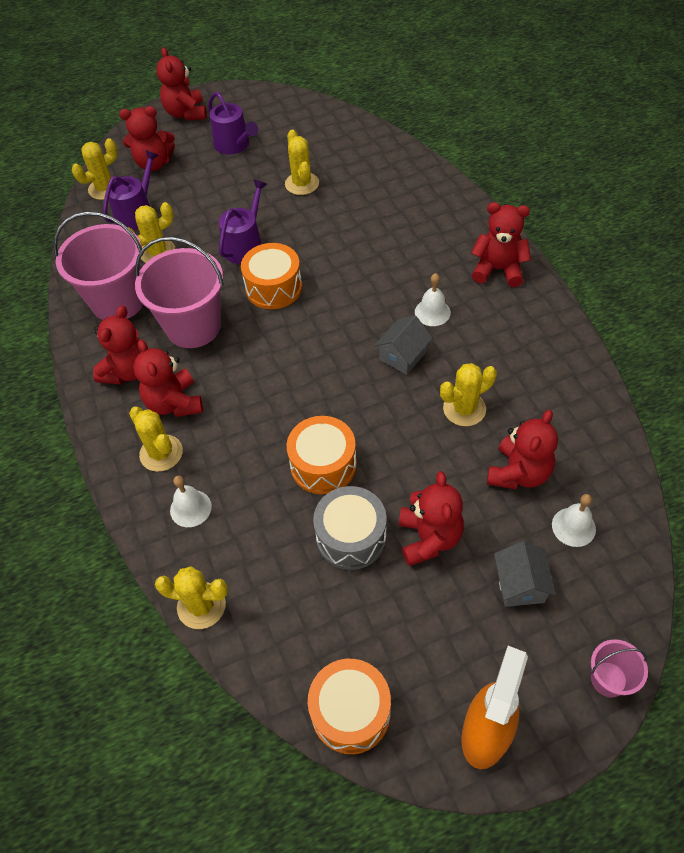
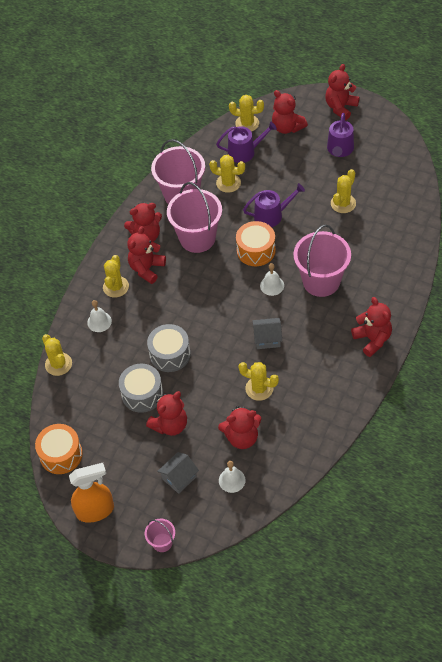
camera: 50 degrees right, 0 degrees up
orange drum [287,416,357,494] -> grey drum [147,324,191,372]
white bell [415,273,451,326] -> white bell moved to [260,263,284,296]
none -> pink bucket [293,224,351,297]

